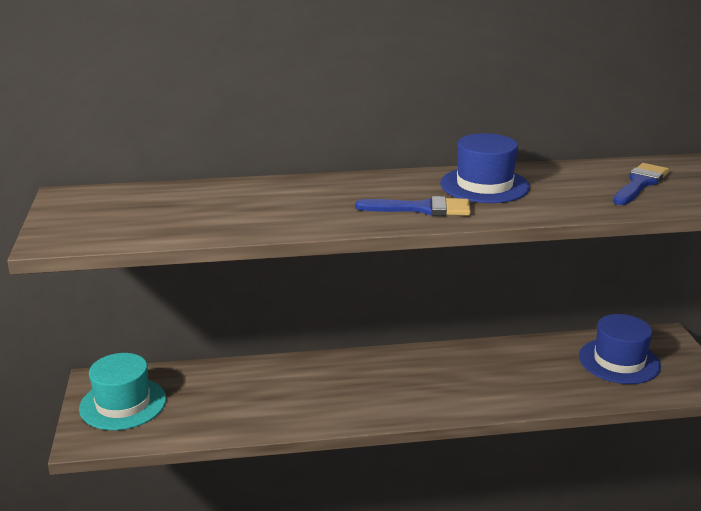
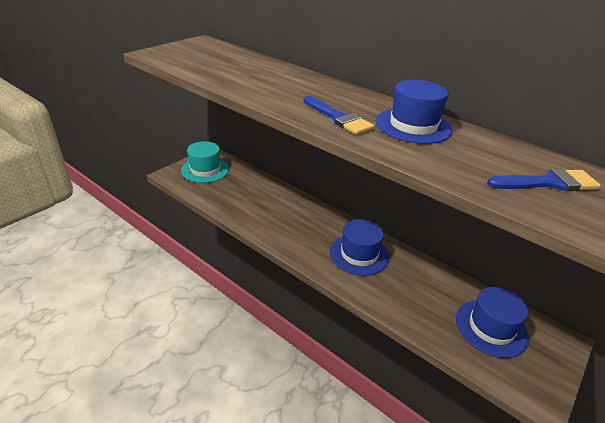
camera: 45 degrees right, 10 degrees up
none -> blue hat [330,219,389,276]

